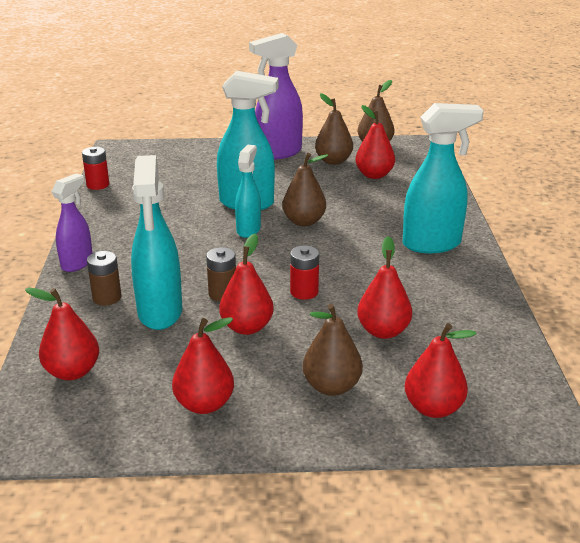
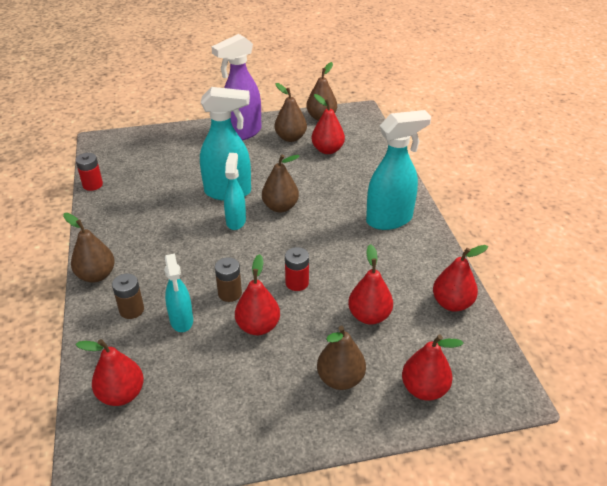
camera: 10 degrees left, 10 degrees up
purple spray bottle [52,173,93,272] -> brown pear [63,213,115,283]
turquoise spray bottle [131,155,182,330] -> turquoise spray bottle [164,254,193,332], size x0.61
red pear [172,317,234,414] -> red pear moved to [433,245,488,312]

